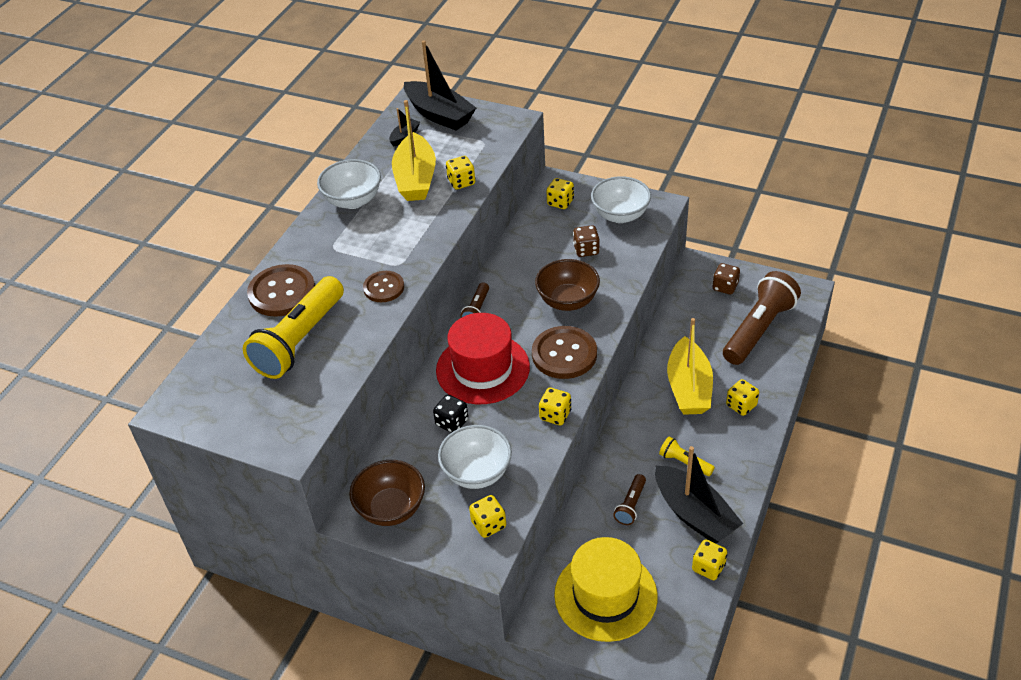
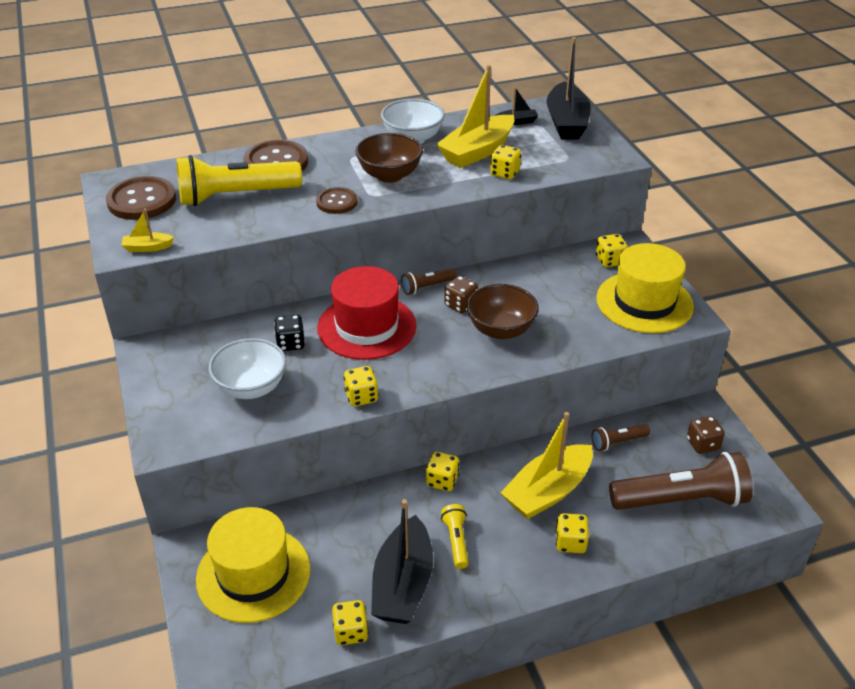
camera: 45 degrees right, 5 degrees down
brown bowl [349,460,425,526] -> brown bowl moved to [355,133,423,183]
yellow dice [469,495,506,538] -> yellow dice moved to [426,452,460,491]
brown button [532,326,597,379] -> brown button moved to [106,176,176,220]
brown dice [573,225,600,257] -> brown dice moved to [445,276,478,313]
white bowl [591,176,651,223] -> yellow hat [596,243,694,333]
brown flashlight [613,474,646,525] -> brown flashlight moved to [592,424,650,451]
none -> yellow boat [121,209,174,252]

